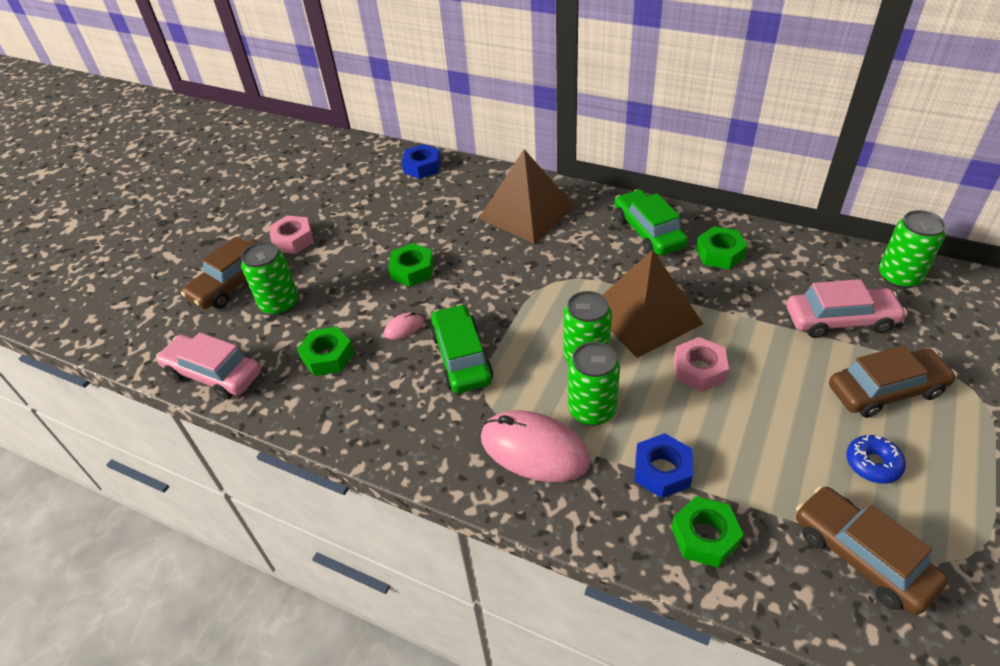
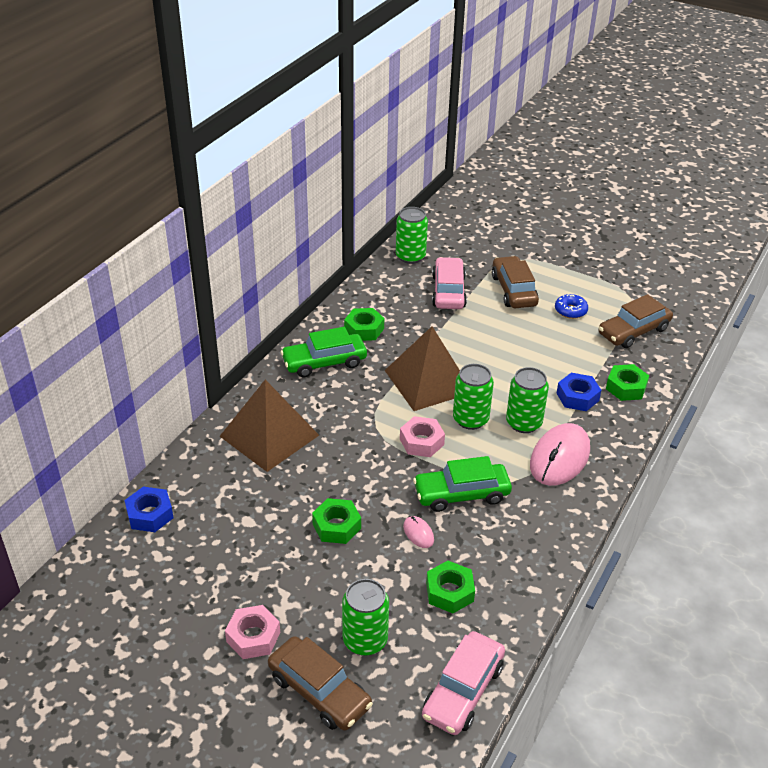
camera: 90 degrees left, 5 degrees down
pink nut [674,337,729,392] -> pink nut moved to [400,416,445,457]

